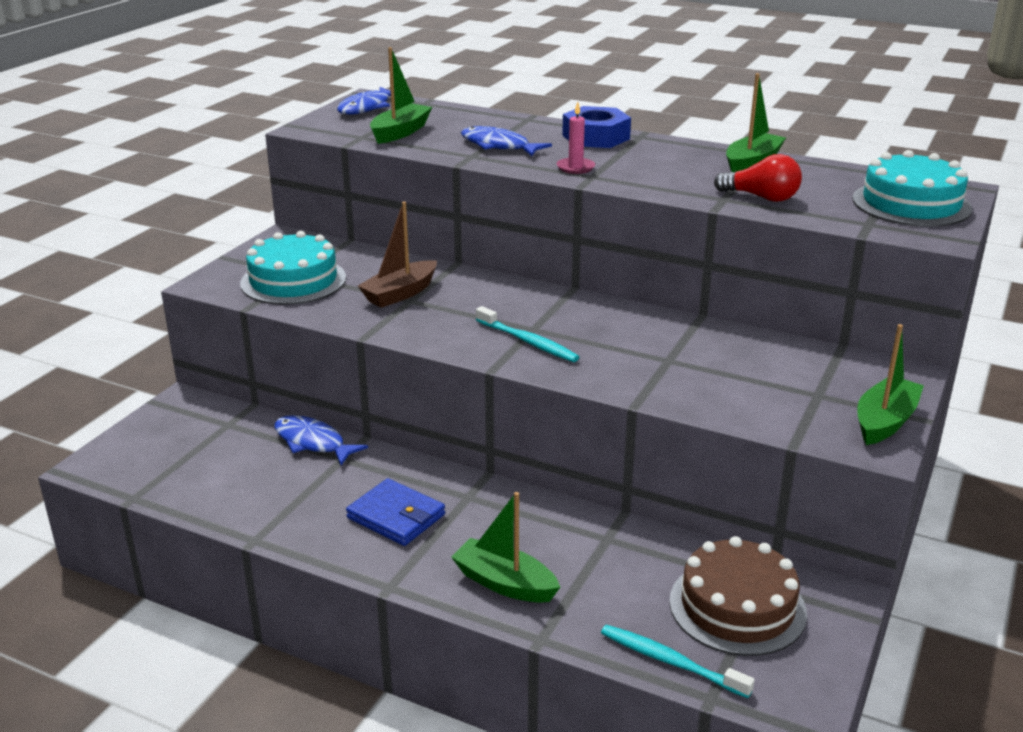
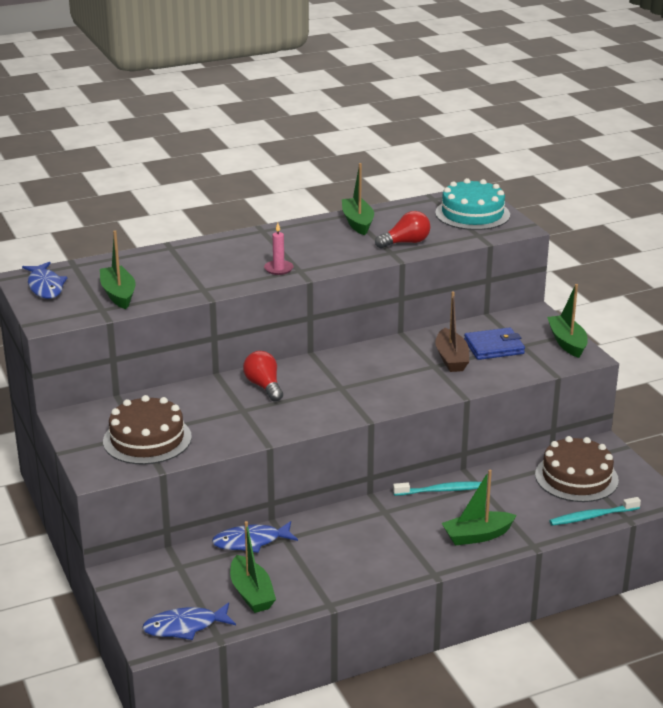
camera: 50 degrees left, 0 degrees up
turquoise cake [240,231,346,305] -> brown cake [103,395,192,465]
blue wallet [346,478,445,546] -> blue wallet moved to [464,327,525,360]
brown boat [358,202,437,308] -> brown boat moved to [435,291,469,372]
blue fish [461,126,552,156] -> blue fish moved to [142,602,236,640]
turquoise toothbrush [476,306,579,362] -> turquoise toothbrush moved to [393,481,481,496]
blue nut [562,106,631,148] -> none
none -> green boat [230,521,276,613]
none -> red light bulb [243,351,283,402]

